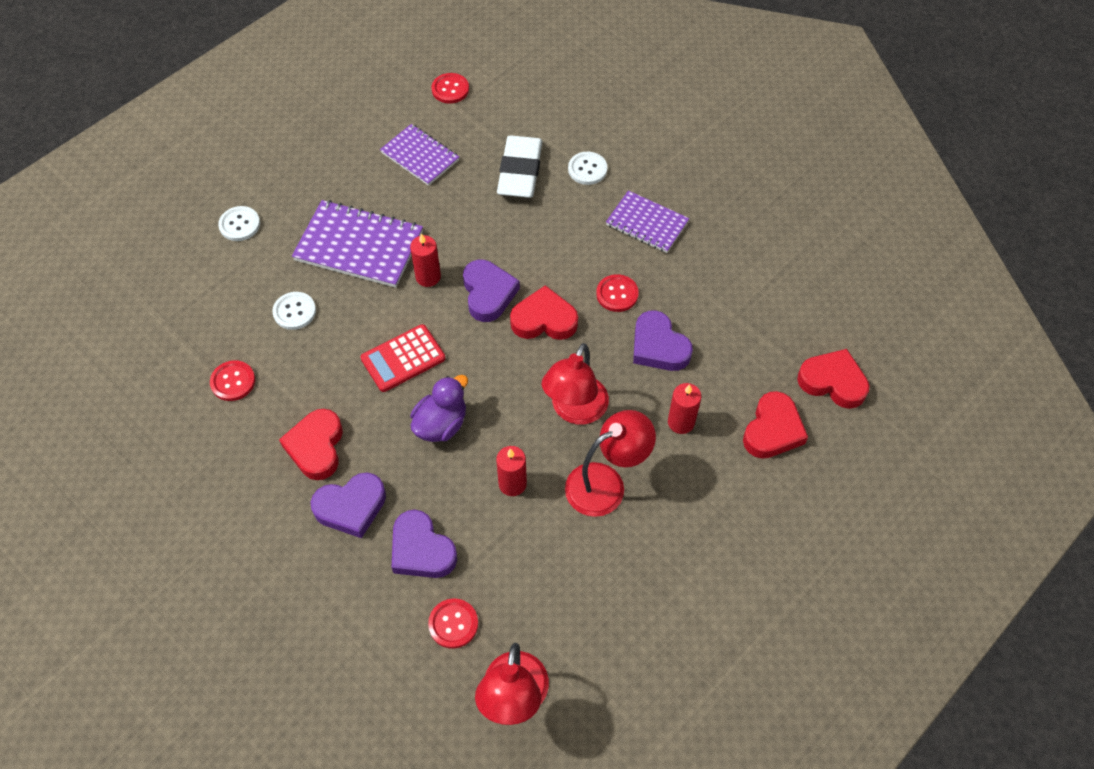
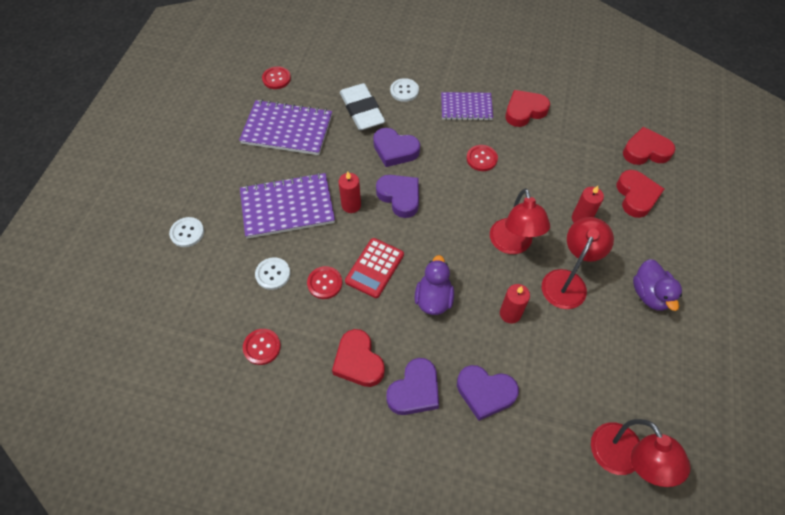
camera: 30 degrees left, 0 degrees up
purple notebook [380,124,459,186] -> purple notebook [239,100,332,155], size x1.56
red button [428,599,478,649] -> red button moved to [307,266,342,299]
red heart [510,285,578,340] -> red heart moved to [505,90,550,127]
purple heart [633,310,693,371] -> purple heart moved to [373,128,420,167]
none -> purple duck [633,259,682,311]

